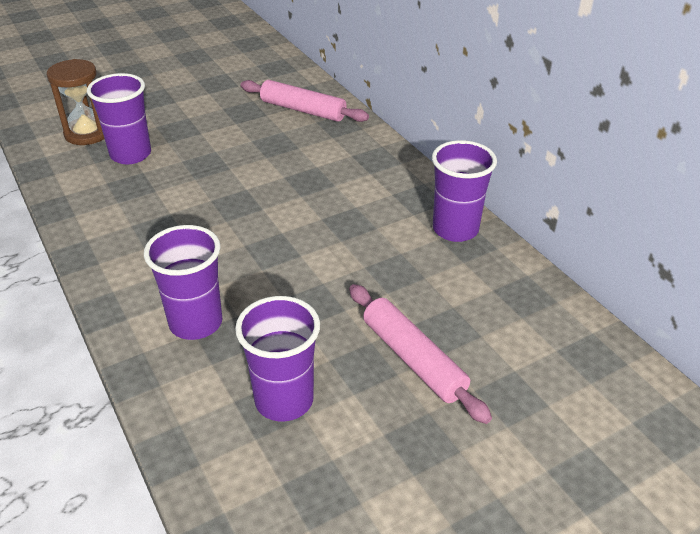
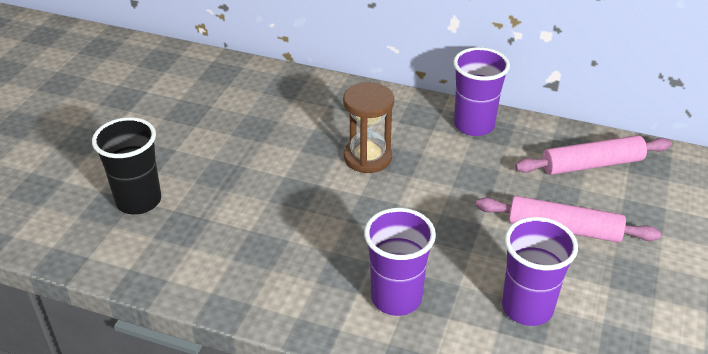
camera: 40 degrees left, 0 degrees up
brown hourglass [47,59,104,145] -> brown hourglass moved to [343,82,394,173]
purple cup [87,73,151,164] -> black cup [92,117,161,214]
pink rolling pin [241,80,369,122] -> pink rolling pin moved to [515,135,672,175]

